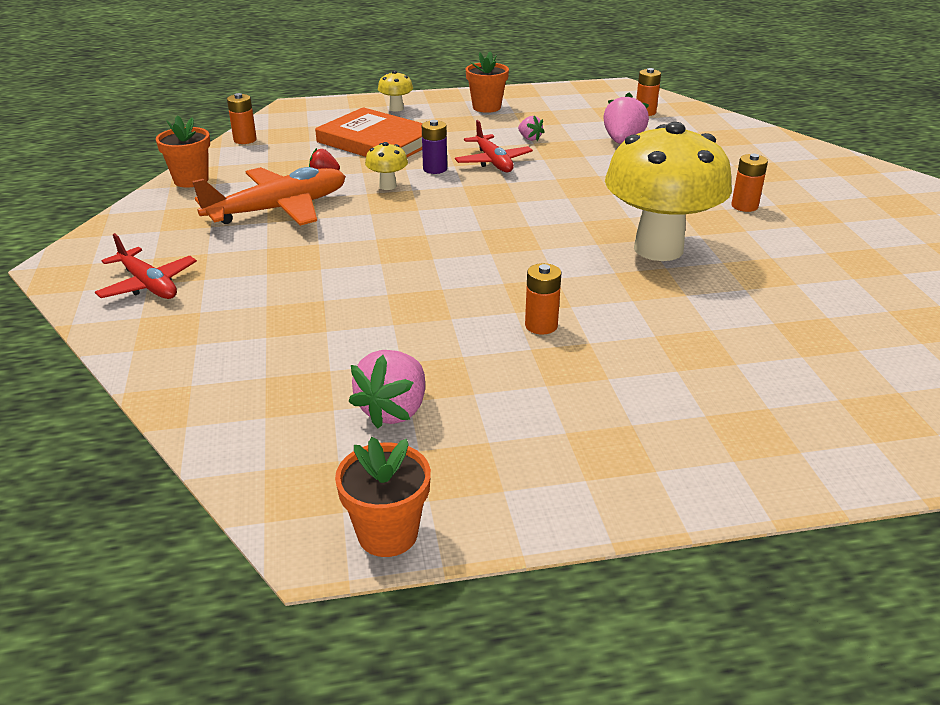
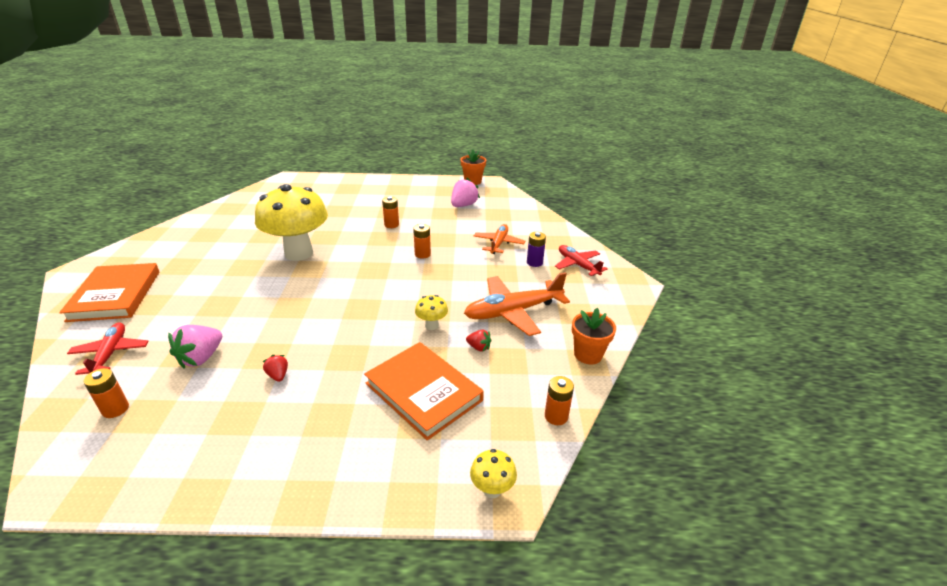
camera: 170 degrees left, 0 degrees up
yellow mushroom [378,70,413,112] -> yellow mushroom moved to [470,449,517,498]
purple battery [422,120,447,174] -> purple battery moved to [527,232,546,267]
red plane [455,120,533,172] -> red plane moved to [67,322,148,375]
orange flower pot [466,51,509,113] -> none
pink strawberry [518,116,545,141] -> red strawberry [262,355,288,382]
orange battery [731,154,768,212] -> orange battery moved to [413,224,431,259]
none -> orange book [59,263,159,322]
none -> orange plane [474,224,525,254]

